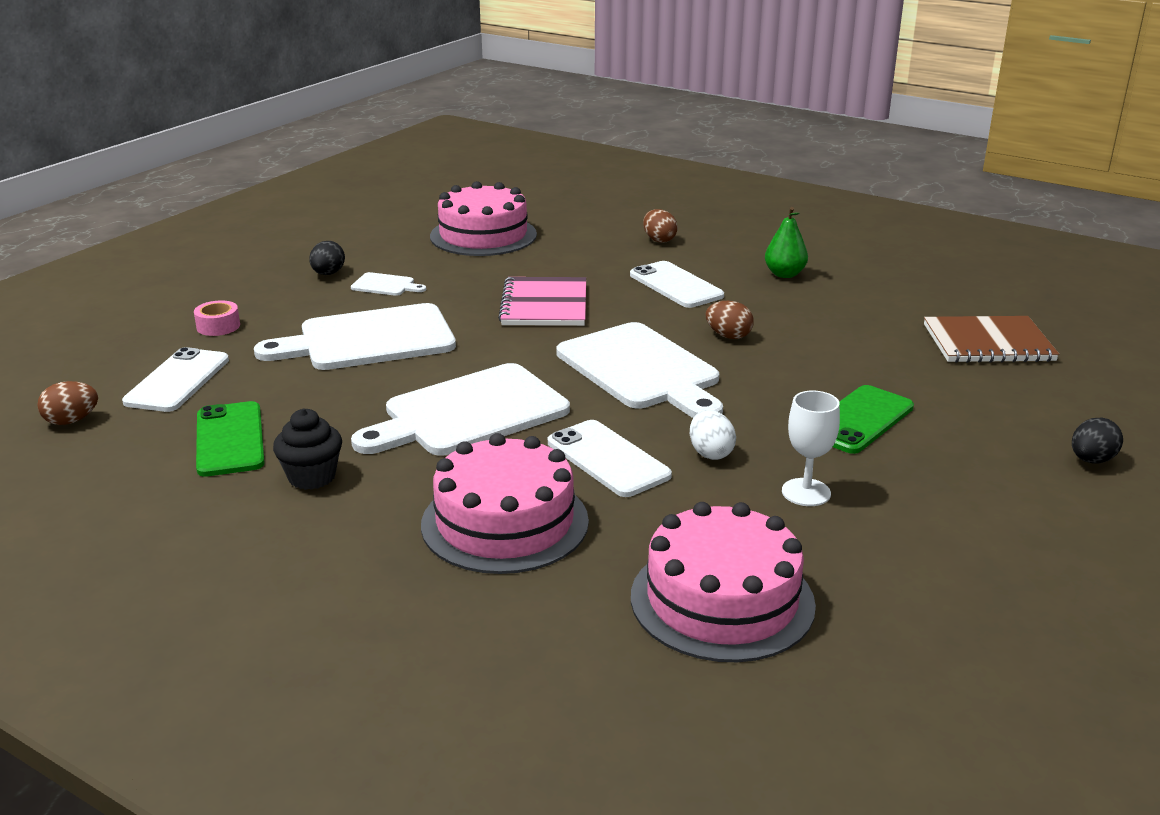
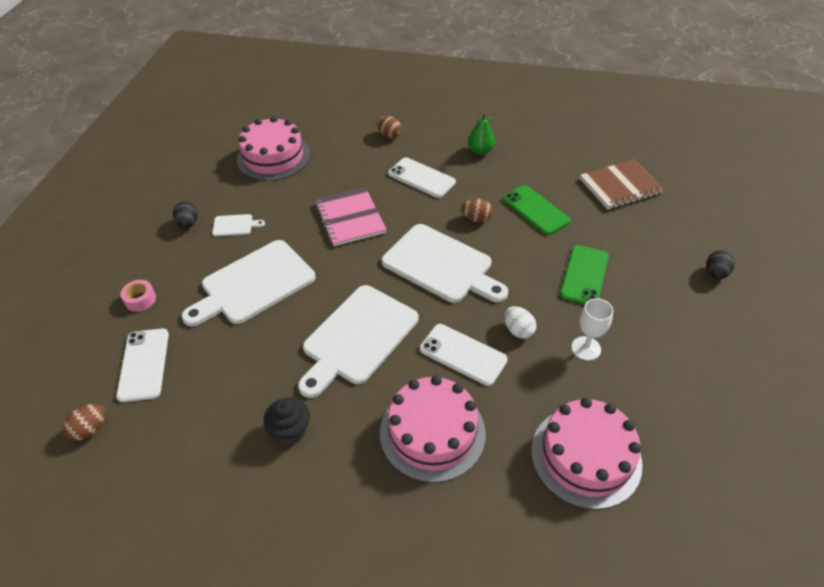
camera: 20 degrees left, 20 degrees up
green phone [196,401,265,477] -> green phone moved to [503,185,571,235]

